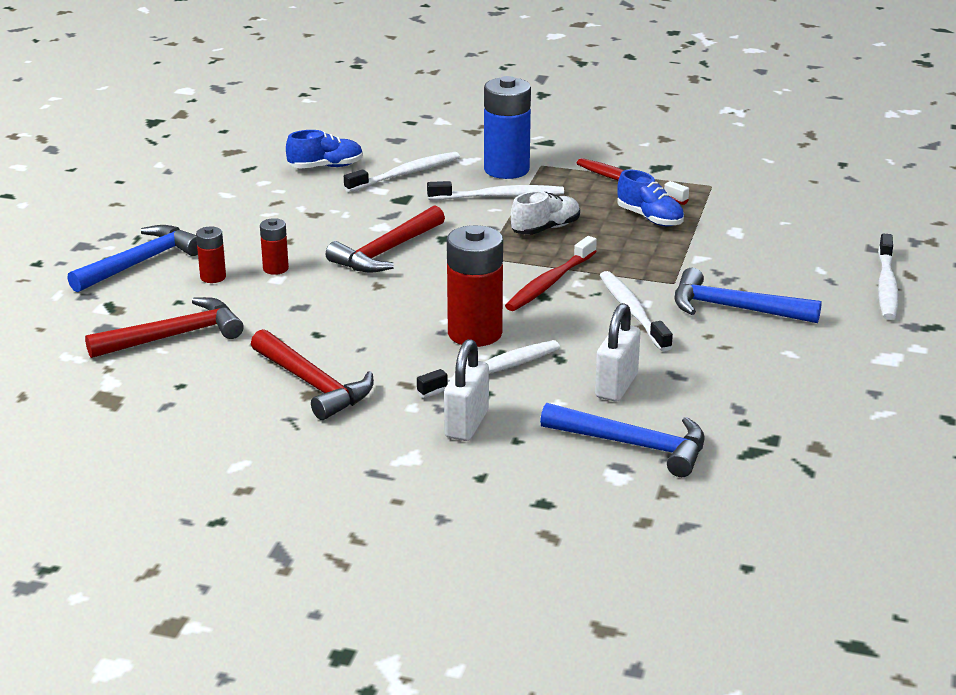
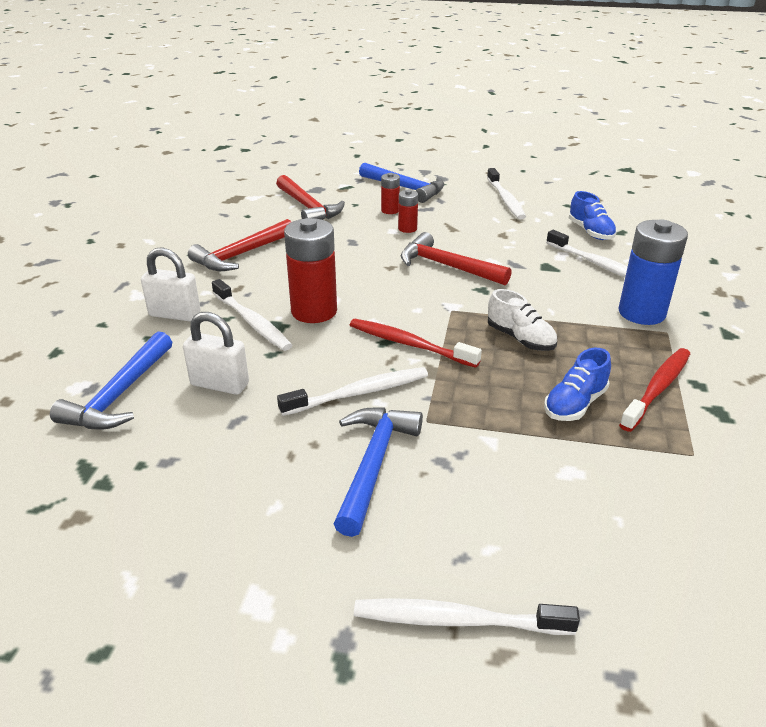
camera: 85 degrees right, 5 degrees up
white toothbrush [427,181,564,200] -> white toothbrush moved to [487,168,526,219]

